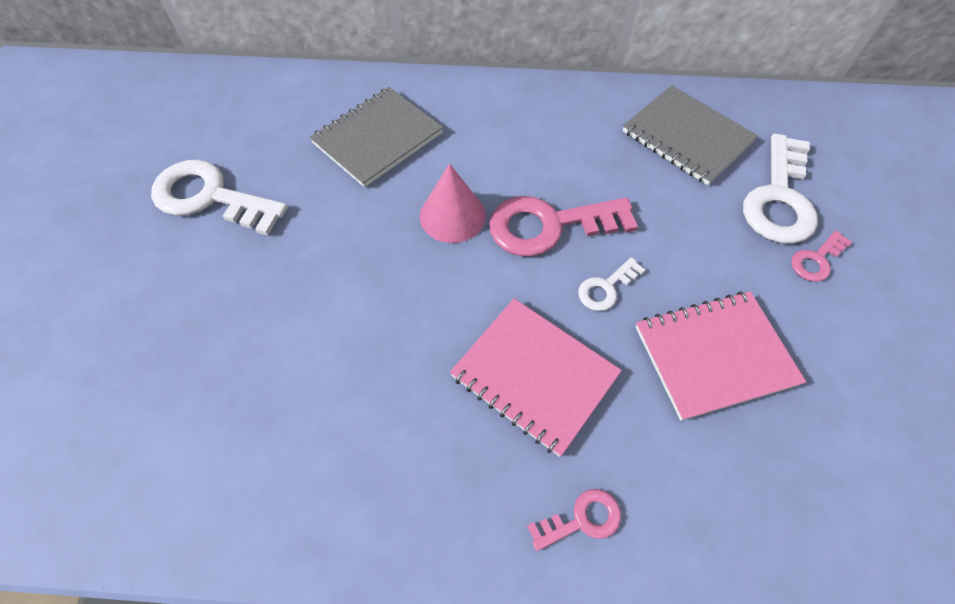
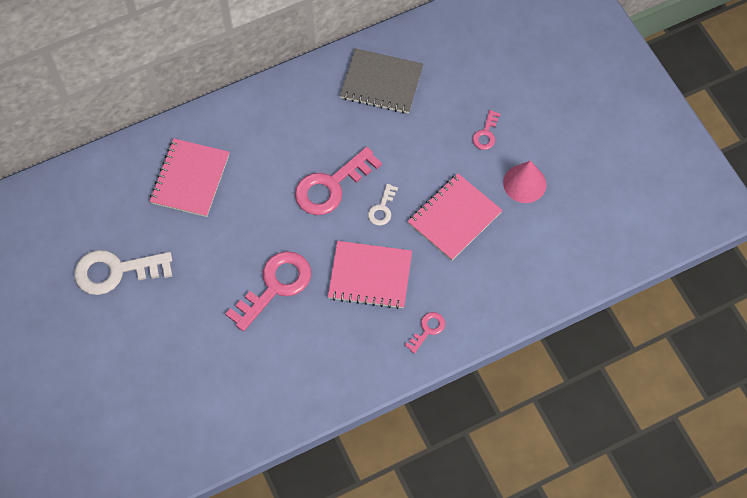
camera: 30 degrees left, 5 degrees up
grey notebook [310,87,443,187] -> pink notebook [150,138,230,217]
pink cone [420,163,486,243] -> pink cone moved to [503,161,546,203]
white key [743,134,818,244] -> none
none -> pink key [225,251,311,331]

